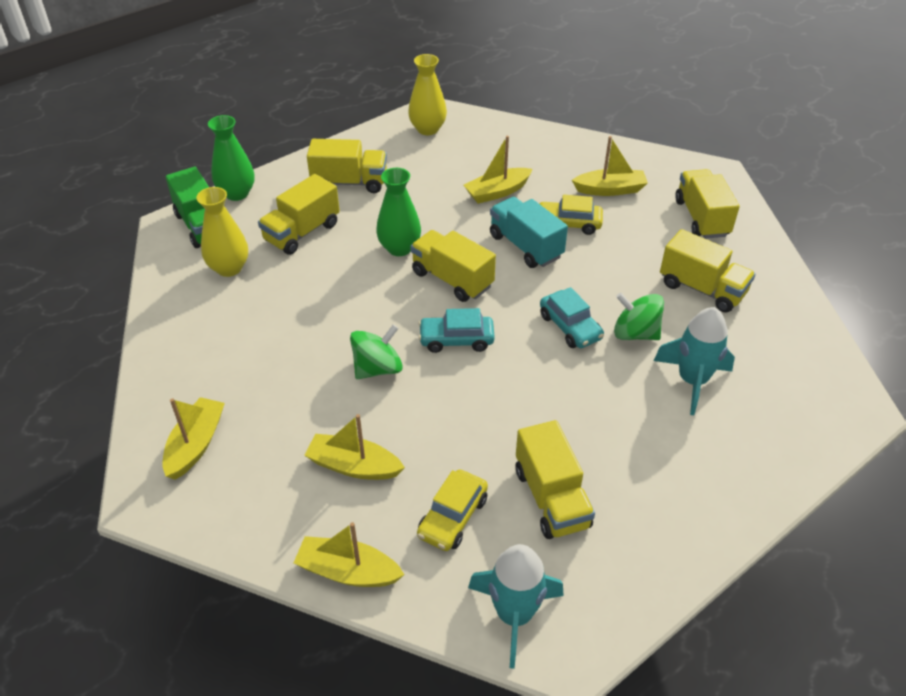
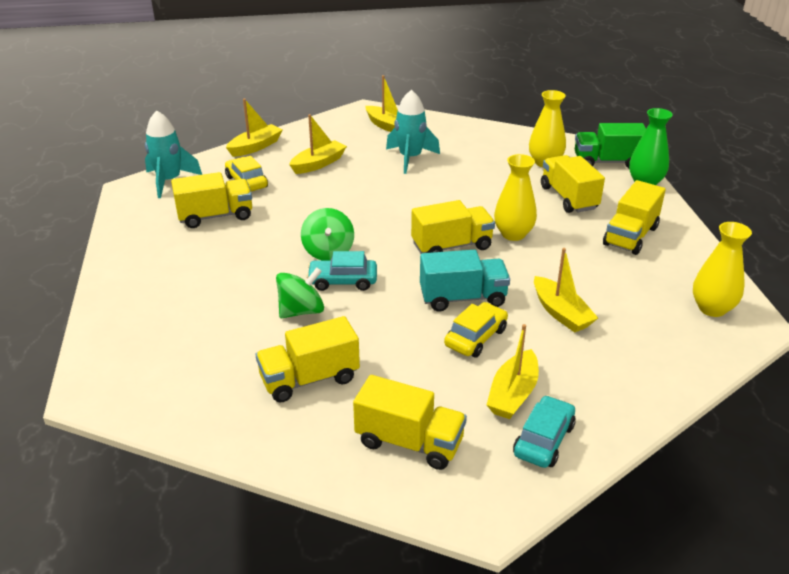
camera: 120 degrees right, 10 degrees down
green spinning top [350,324,403,379] -> green spinning top moved to [301,208,354,260]
green vase [376,168,421,256] -> yellow vase [494,154,537,241]
turquoise car [419,308,495,353] -> turquoise car moved to [513,395,576,468]
yellow boat [464,136,533,204] -> yellow boat turned 150 degrees clockwise [534,248,598,333]
yellow truck [516,420,595,539] -> yellow truck turned 150 degrees clockwise [171,172,252,228]
turquoise rocket [654,307,735,415] -> turquoise rocket moved to [386,90,440,174]

